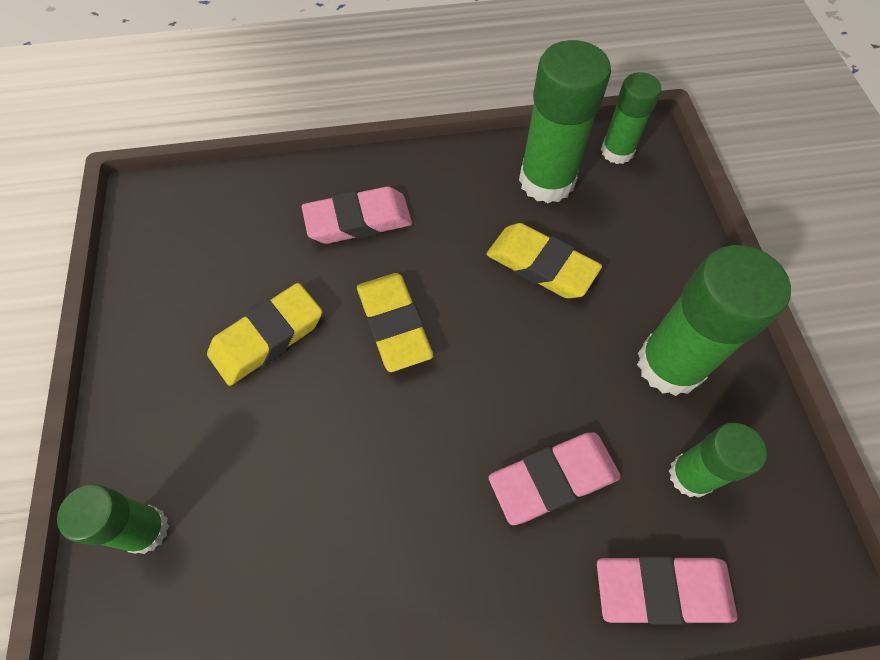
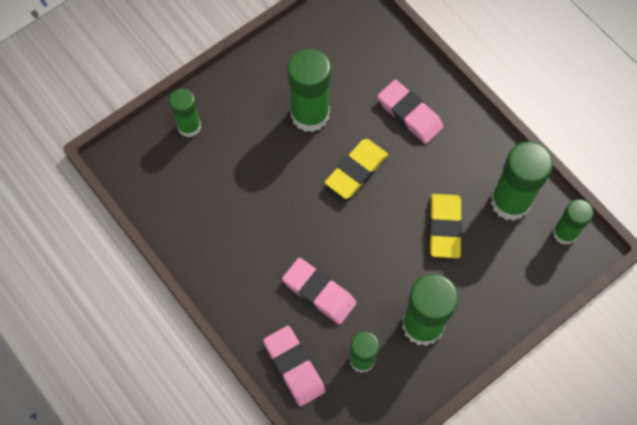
camera: 60 degrees right, 5 degrees up
yellow eraser [207,283,322,386] -> green glue stick [288,49,331,132]

